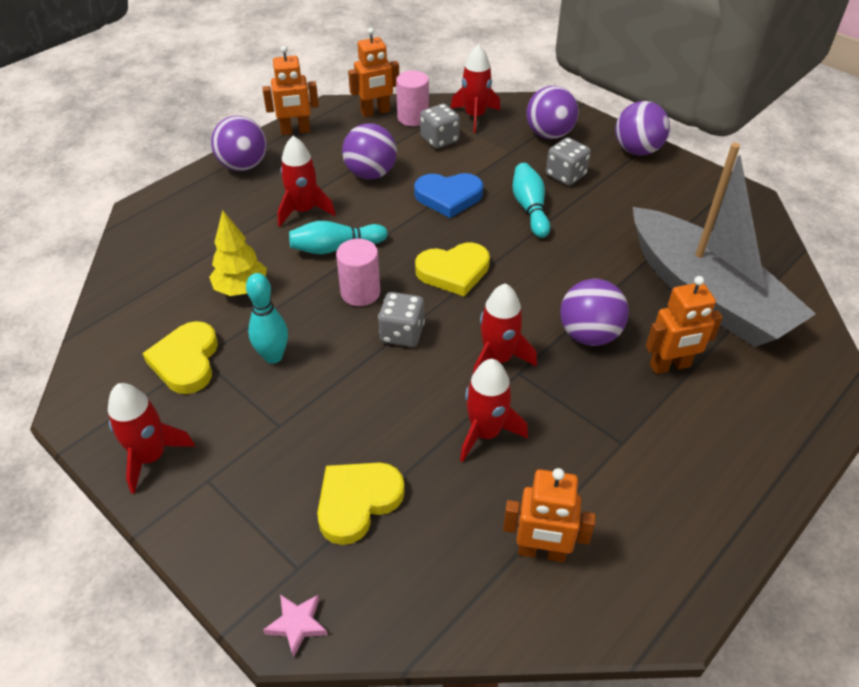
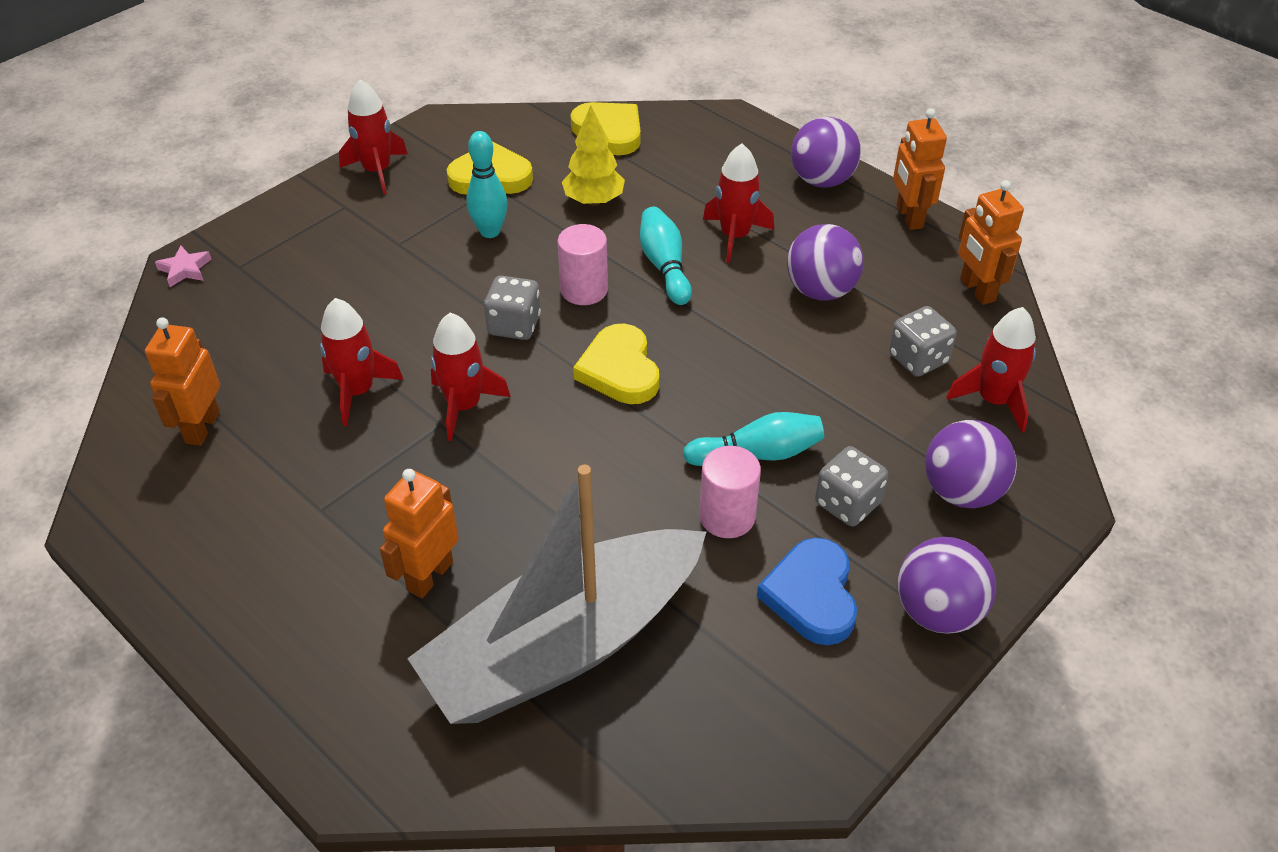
camera: 90 degrees right, 0 degrees up
yellow heart [317,462,405,545] -> yellow heart moved to [570,102,641,155]
pink cylinder [396,71,429,126] -> pink cylinder moved to [699,446,761,538]
blue heart [414,173,483,218] -> blue heart moved to [757,538,857,645]
purple ball [560,279,629,346] -> none
orange robot [646,276,723,374] -> orange robot turned 45 degrees clockwise [380,469,459,598]

